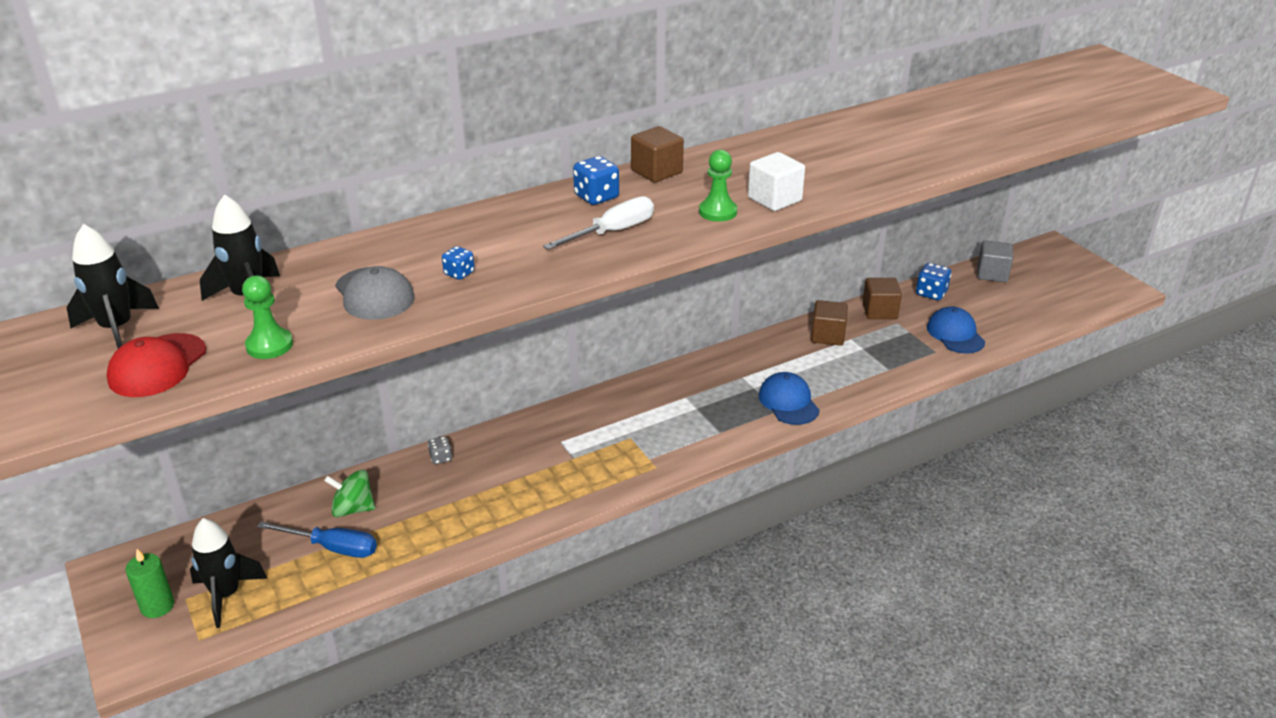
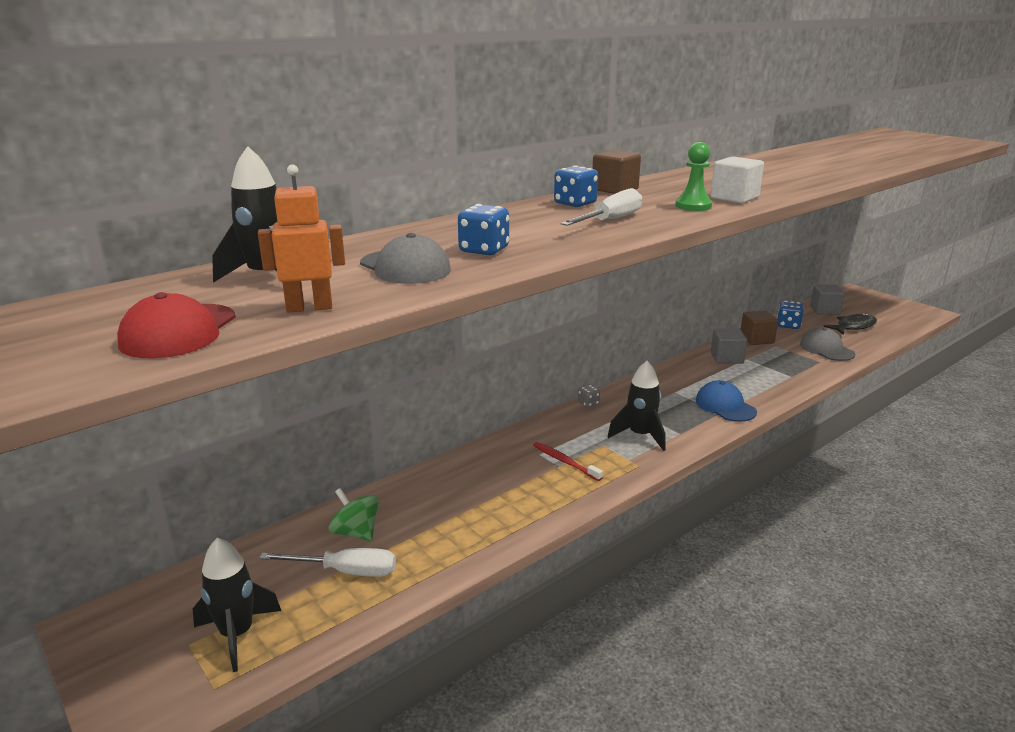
camera: 10 degrees left, 10 degrees down
black rocket [66,224,159,348] -> black rocket moved to [607,361,666,451]
green candle [125,549,174,618] -> none
green pawn [242,276,293,359] -> orange robot [258,164,345,313]
blue screwdriver [257,521,377,558] -> white screwdriver [259,548,396,577]
green spinning top [324,469,375,517] -> green spinning top turned 45 degrees clockwise [329,488,379,541]
grey dice [428,436,452,464] -> grey dice moved to [578,385,600,408]
blue dice [442,246,474,280] -> blue dice [458,204,509,255], size x1.65
brown cube [811,300,848,346] -> grey cube [711,328,747,364]
blue cap [927,307,985,354] -> grey cap [800,328,855,361]
none -> red toothbrush [533,442,603,481]
none -> black fish [823,313,877,335]

